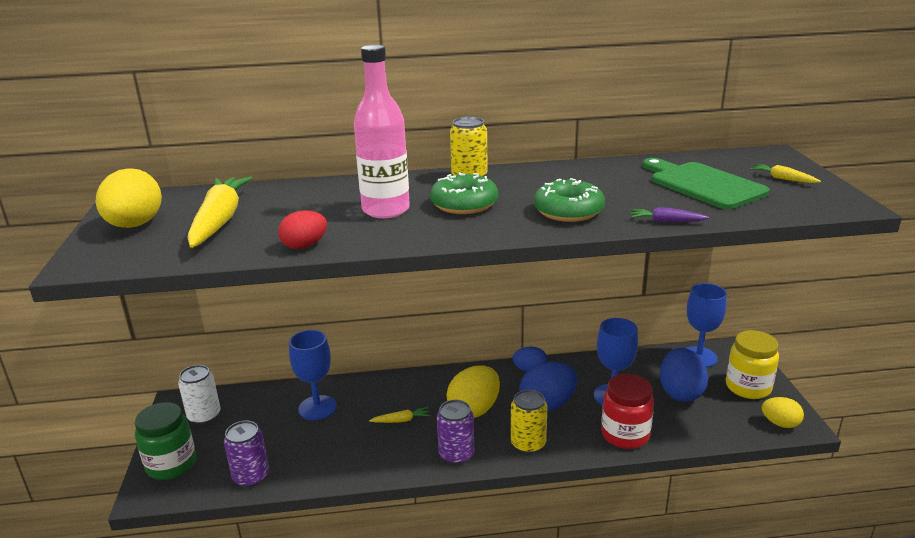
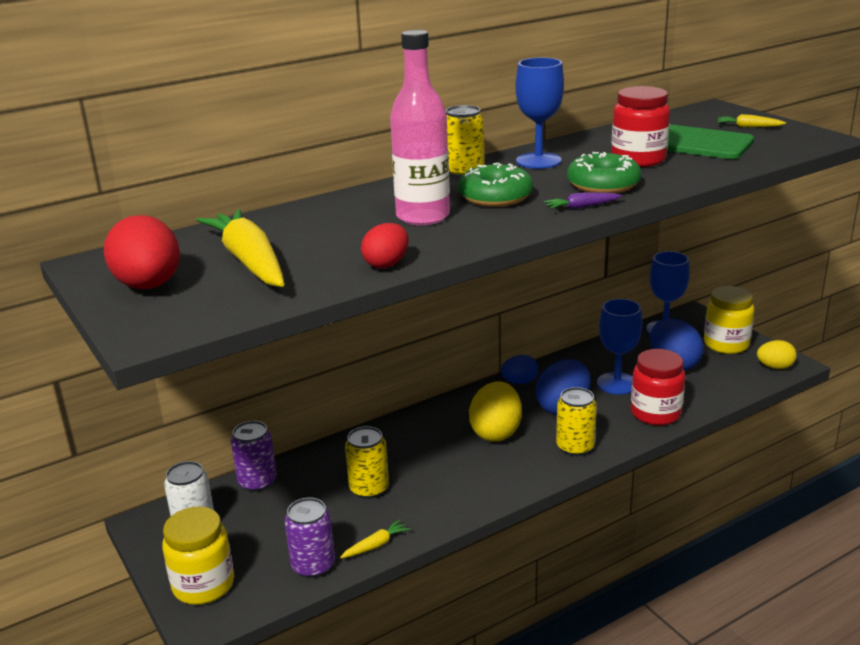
camera: 25 degrees left, 0 degrees up
yellow egg [96,168,162,228] -> red egg [103,215,180,289]
green jar [135,402,196,480] -> yellow jar [162,507,234,605]
blue goblet [289,330,337,420] -> blue goblet moved to [516,58,564,169]
yellow carrot [369,407,430,423] -> yellow carrot moved to [340,519,410,558]
purple can [437,400,474,464] -> purple can moved to [231,421,277,492]
purple carrot [631,207,709,222] -> purple carrot moved to [544,192,622,209]
none -> yellow can [345,426,389,499]
none -> red jar [611,86,670,167]

